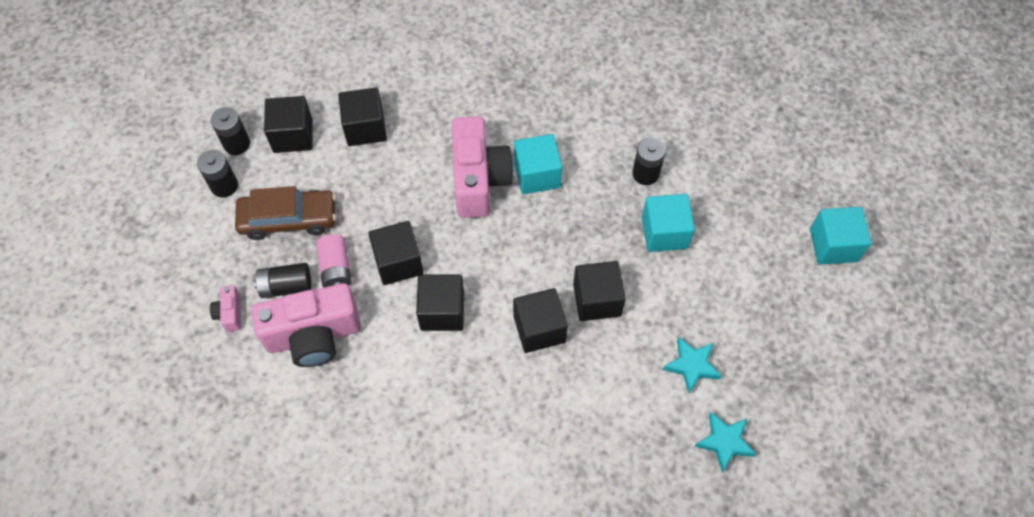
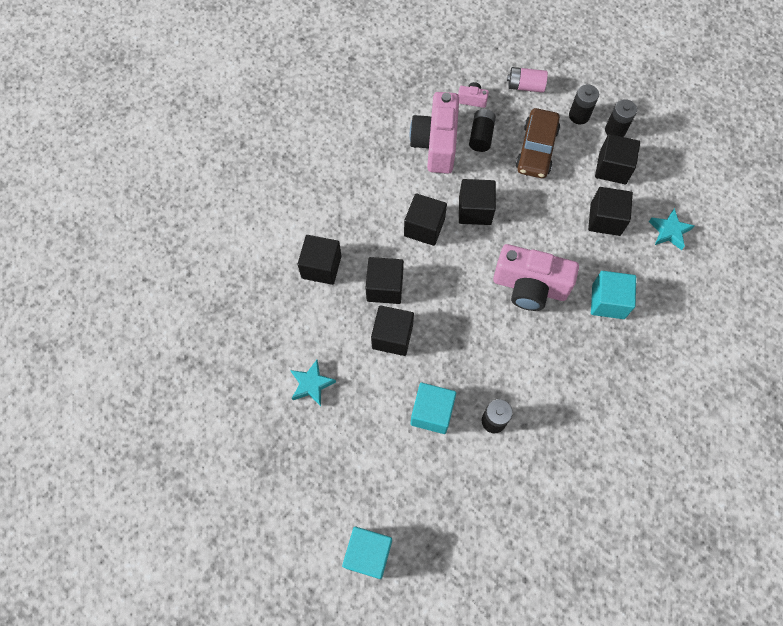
camera: 110 degrees right, 5 degrees up
pink battery [316,234,352,288] -> pink battery moved to [507,67,548,93]
turquoise cube [514,134,562,194] -> turquoise cube moved to [591,271,636,319]
turquoise star [694,412,756,472] -> turquoise star moved to [649,208,694,250]
none -> black cube [298,235,341,285]

